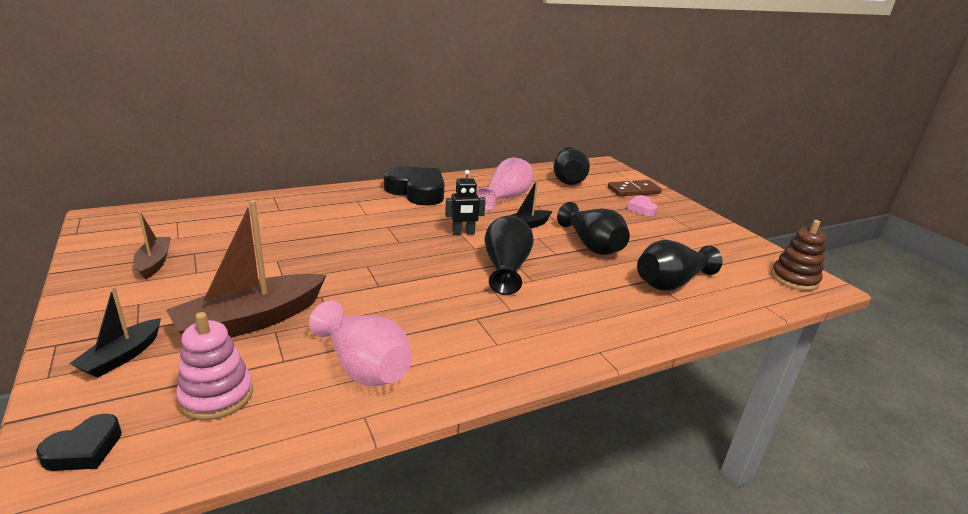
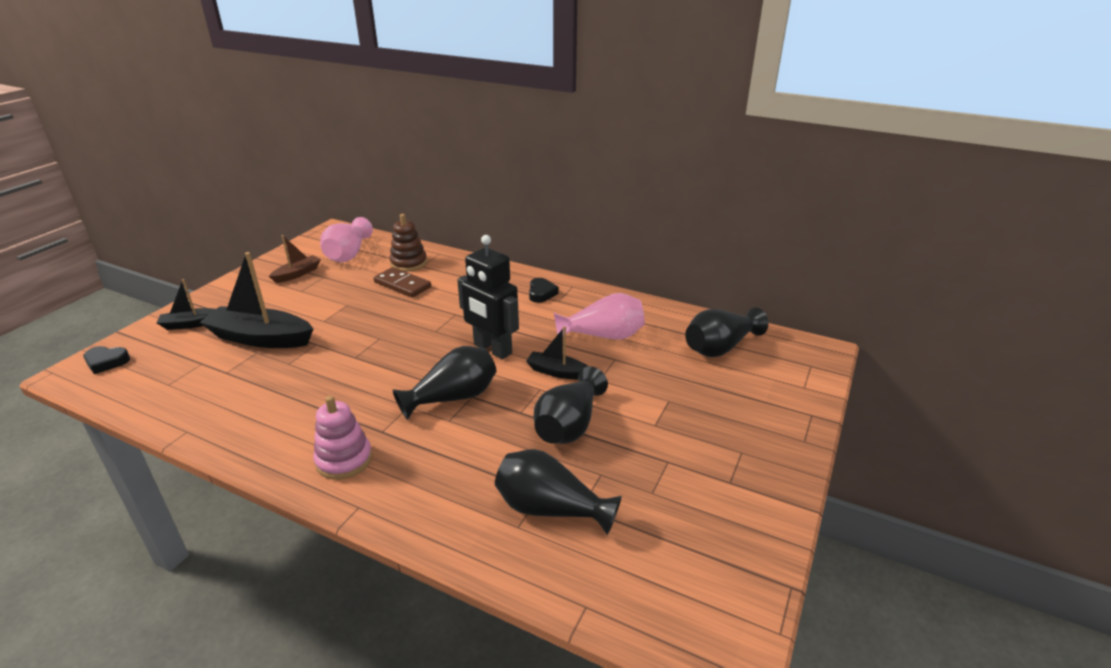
camera: 55 degrees right, 5 degrees up
brown boat [166,200,326,338] -> black boat [200,252,313,348]
pink stacking toy [176,312,253,420] -> pink stacking toy moved to [313,396,372,480]
pink vase [309,301,412,386] -> pink vase moved to [320,217,373,262]
black heart [384,166,445,206] -> black heart [529,278,559,303], size x0.48
black robot [445,170,486,235] -> black robot [457,235,519,359], size x1.76
brown domino [608,180,662,196] -> brown domino moved to [374,267,431,298]
pink heart [627,195,658,216] -> none
brown stacking toy [771,220,826,291] -> brown stacking toy moved to [390,214,427,272]

